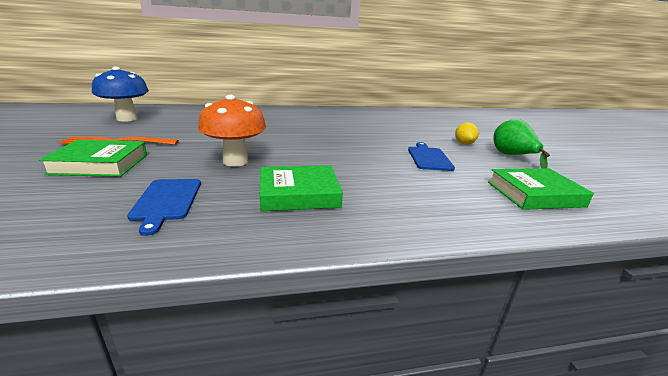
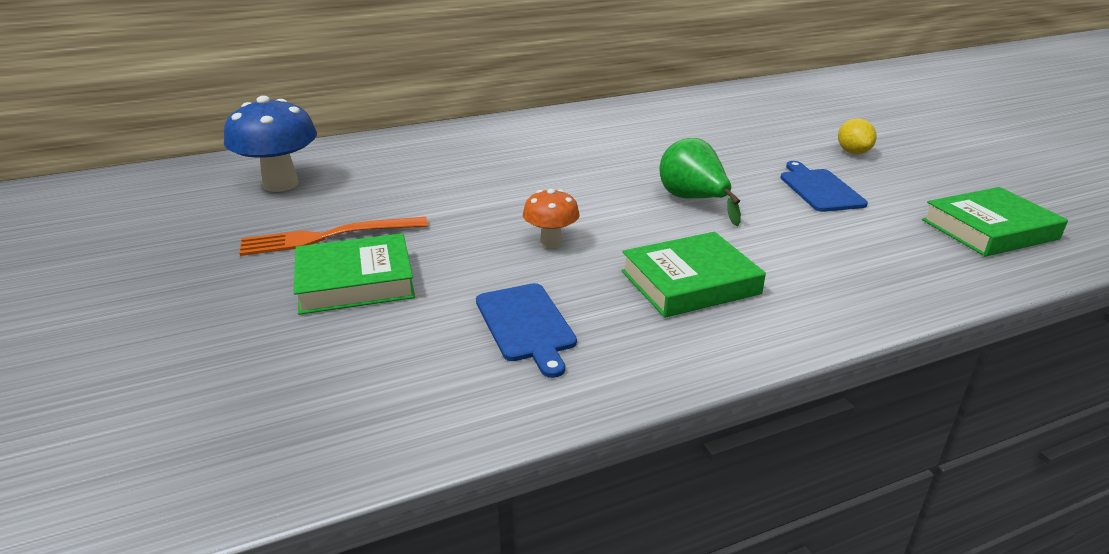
camera: 10 degrees left, 5 degrees up
orange mushroom [198,95,266,167] -> orange mushroom [523,189,580,248], size x0.56
green pear [493,119,550,168] -> green pear moved to [660,138,741,226]

